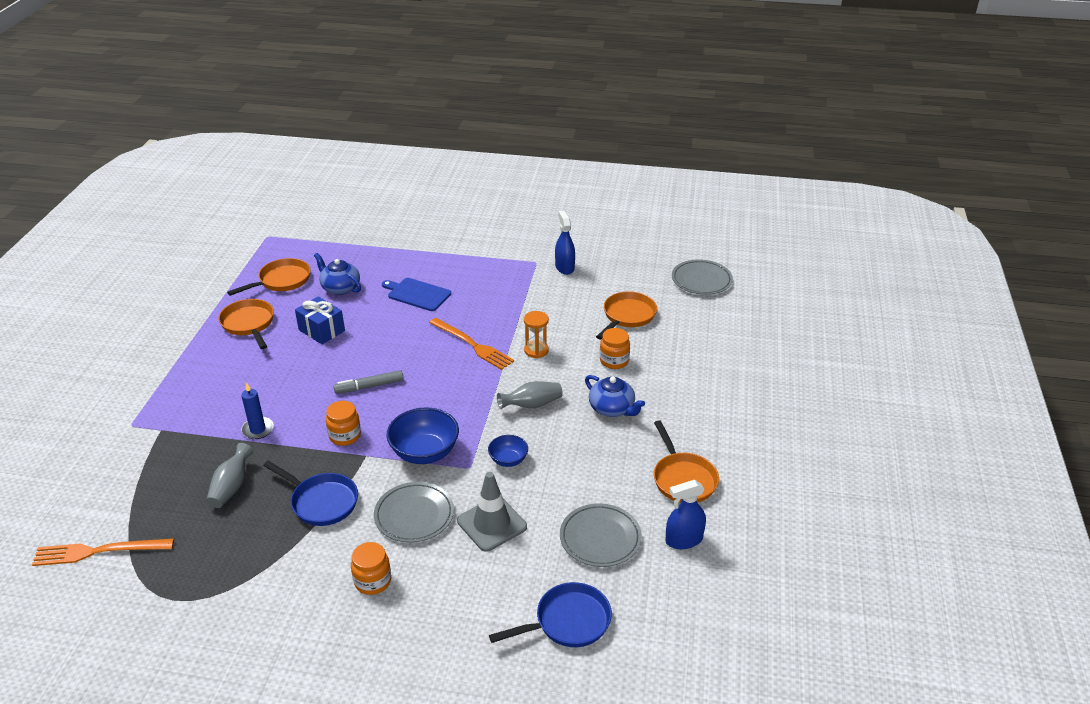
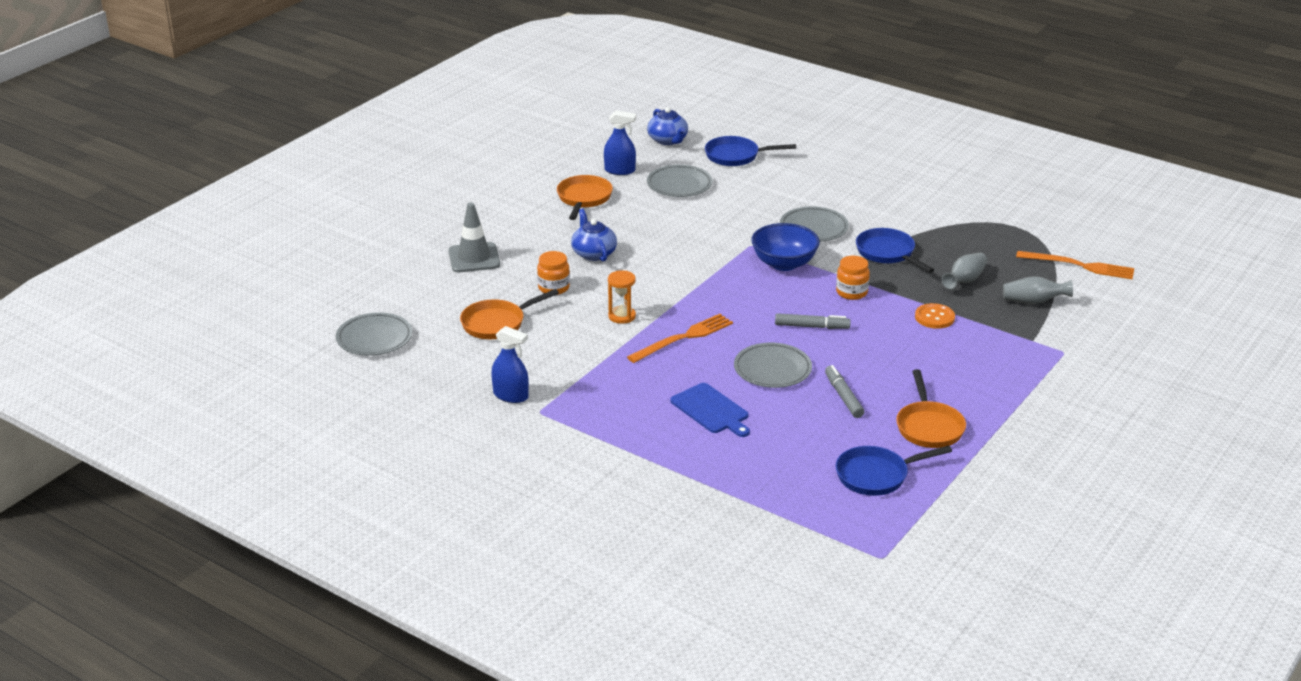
camera: 155 degrees left, 5 degrees down
orange pan [227,258,311,296] -> blue pan [836,445,952,496]
blue candle [241,382,274,439] -> orange button [915,303,955,329]
blue gift [295,296,345,344] -> grey marker [825,365,864,418]
blue teapot [314,253,361,295] -> blue teapot moved to [647,107,688,145]
orange jar [351,542,391,595] -> none
orange fork [429,318,514,370] -> orange fork turned 75 degrees clockwise [627,314,733,363]
grey traffic cone [457,472,527,552] -> grey traffic cone moved to [448,203,500,272]
blue bowl [488,435,528,467] -> none
grey vase [497,381,563,409] -> grey vase moved to [1003,276,1073,304]
blue spray bottle [555,210,575,275] -> blue spray bottle turned 75 degrees counterclockwise [491,326,529,403]
none -> grey plate [734,343,812,388]

